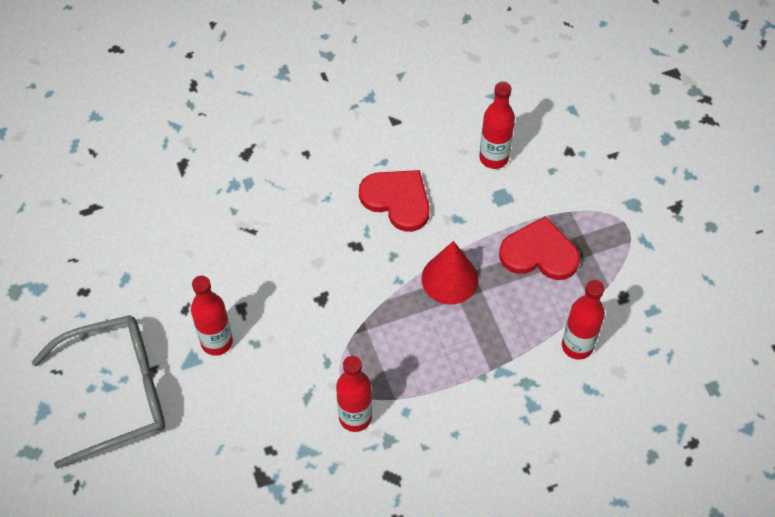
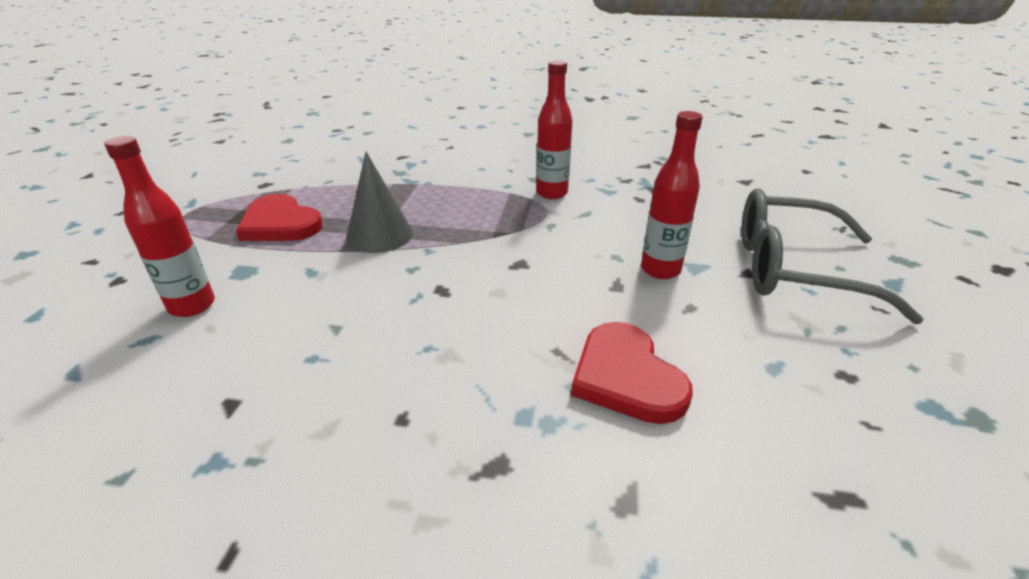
camera: 150 degrees left, 25 degrees down
red heart [359,170,430,232] -> red heart moved to [571,322,693,424]
red cone [422,241,478,305] -> grey cone [346,152,413,253]
red bottle [562,280,605,360] -> none

